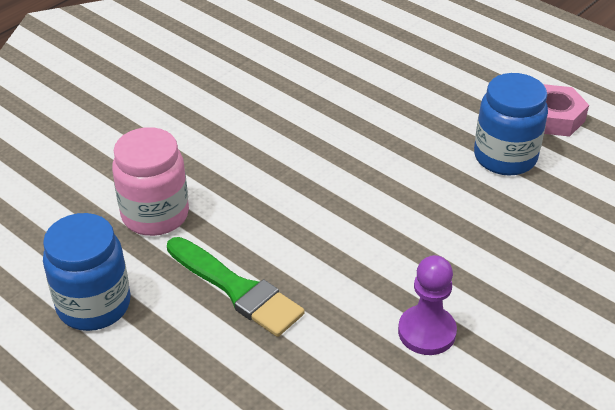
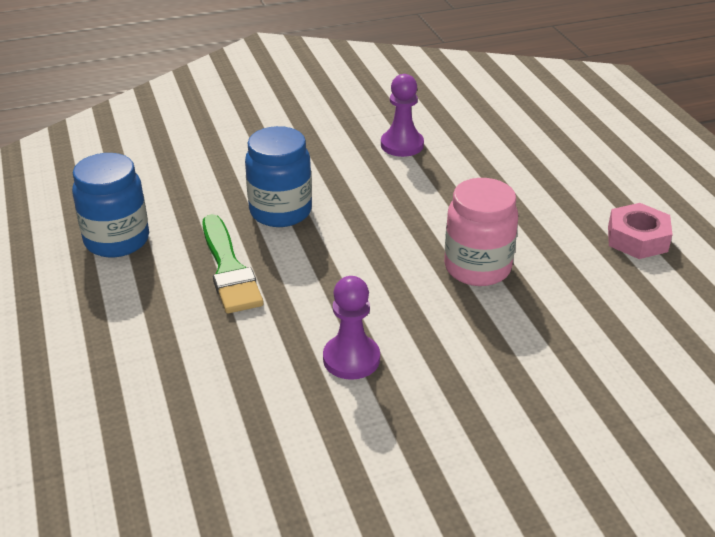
camera: 30 degrees right, 5 degrees down
pink jar [112,127,189,236] -> pink jar moved to [444,178,518,286]
blue jar [474,73,548,176] -> blue jar moved to [245,126,312,227]
none -> purple pawn [381,74,424,157]

